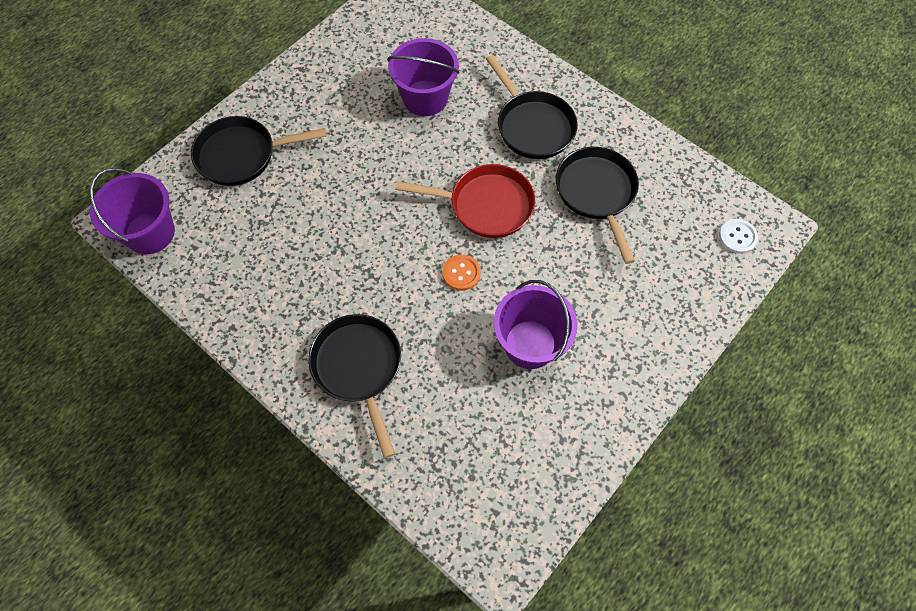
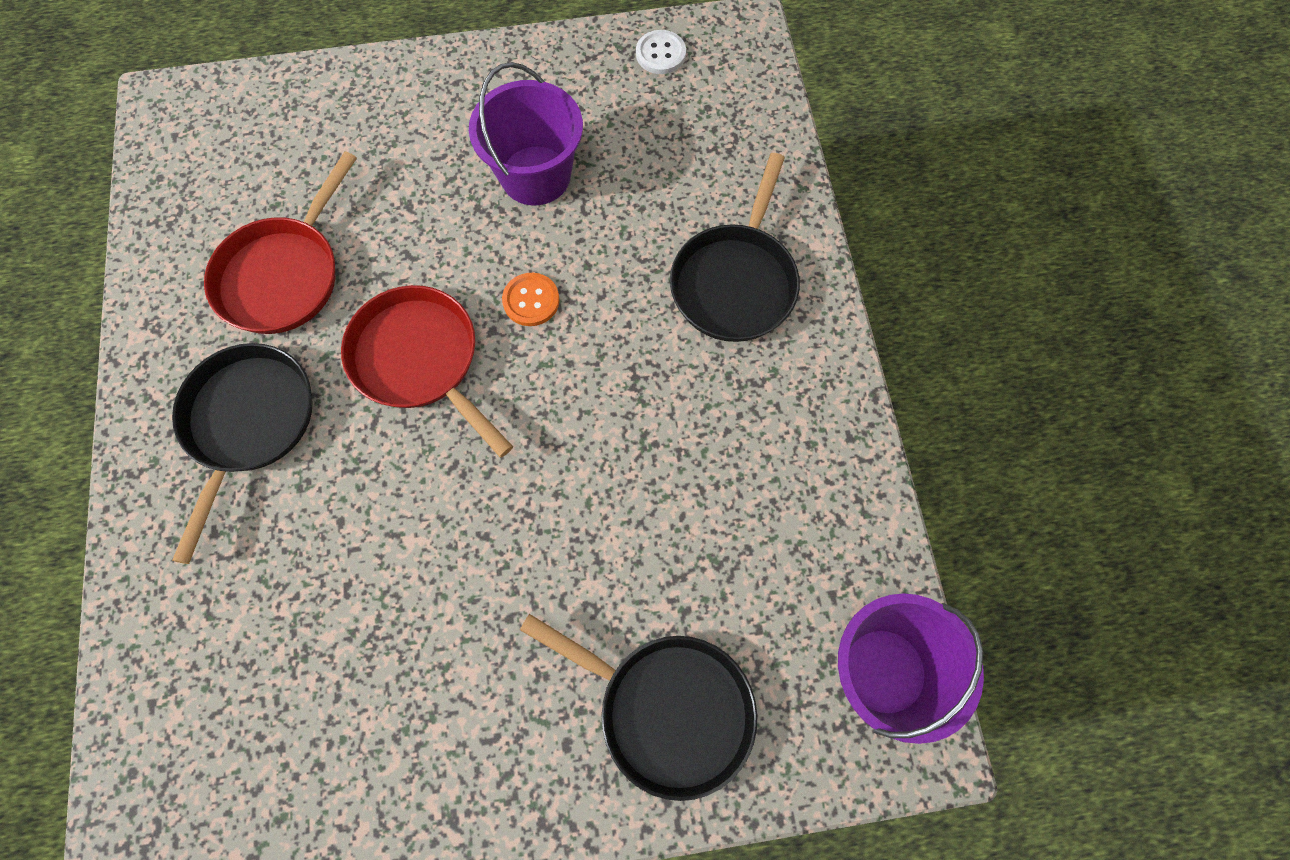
camera: 140 degrees left, 5 degrees up
purple bucket [387,38,459,116] -> none
black pan [556,147,639,264] -> red pan [204,151,357,334]
white button [719,219,758,254] -> white button moved to [636,30,686,74]

